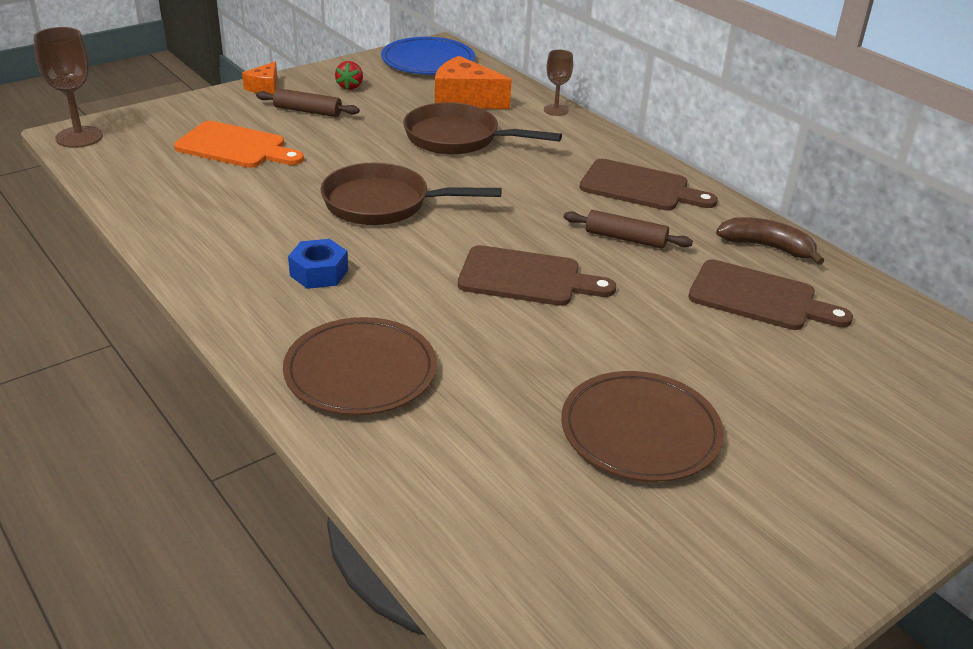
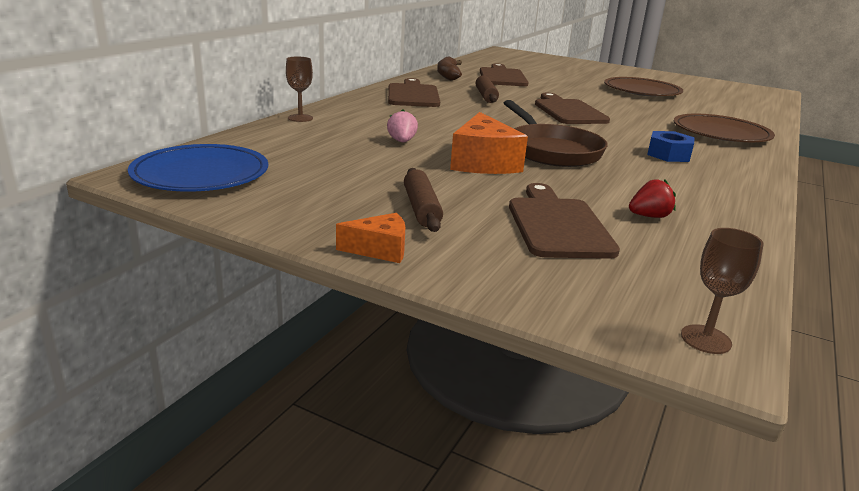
camera: 115 degrees left, 10 degrees down
brown goblet [34,27,103,148] -> brown goblet [681,228,764,354], size x0.61
orange cutting board [174,121,304,168] -> brown cutting board [509,183,620,259]
red strawberry [335,61,363,90] -> red strawberry moved to [629,179,676,218]
brown pan [403,102,562,155] -> pink strawberry [387,110,418,143]
orange cheese [435,56,512,109] -> orange cheese moved to [450,112,528,174]

